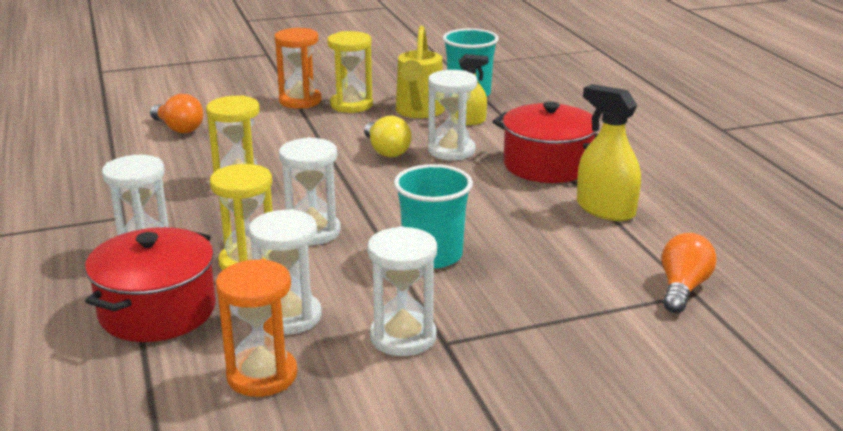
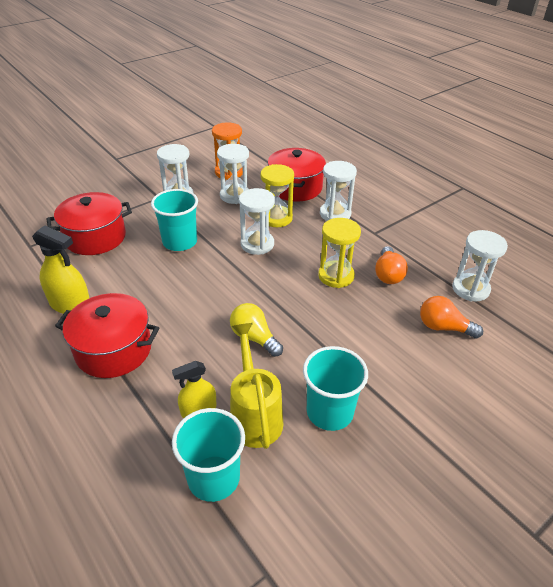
camera: 160 degrees right, 15 degrees up
orange hourglass [275,28,321,109] -> none
yellow hourglass [327,31,373,113] -> turquoise cup [303,346,368,431]
white hourglass [428,70,477,160] -> white hourglass moved to [452,230,508,302]
orange light bulb [662,233,717,313] -> orange light bulb moved to [375,246,408,284]
none -> red pot [47,192,132,255]

